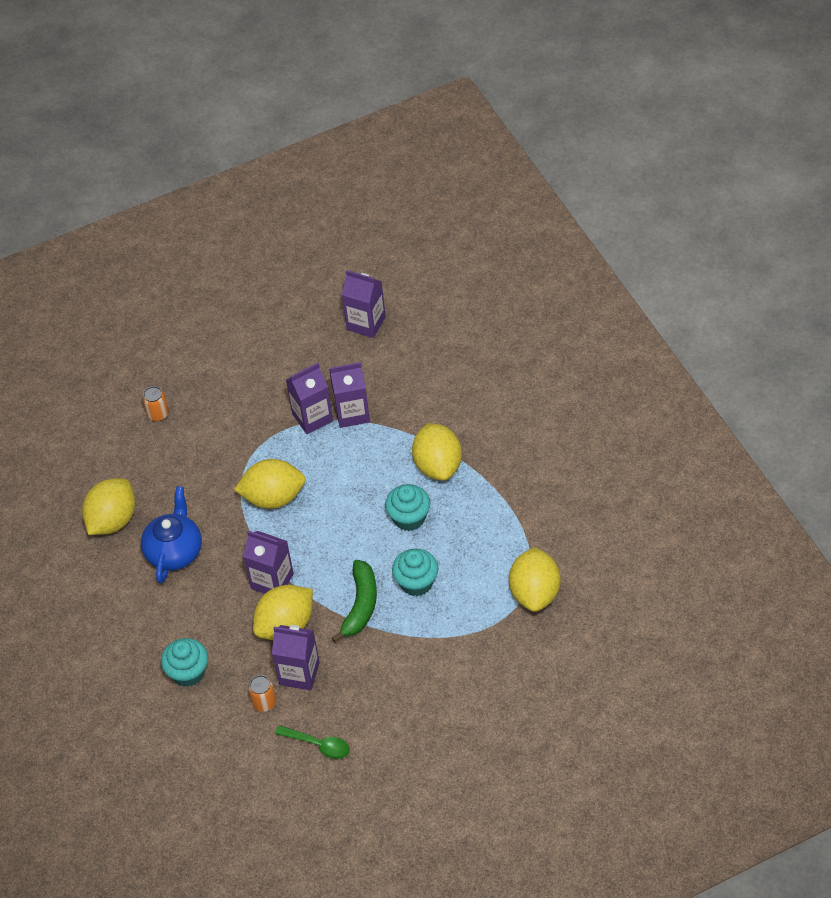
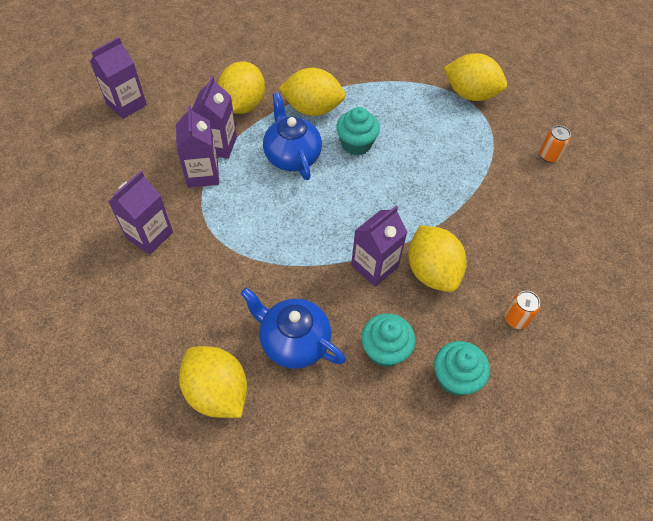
camera: 75 degrees left, 5 degrees up
orange can [142,386,169,421] -> orange can moved to [540,126,571,163]
yellow lemon [234,459,306,509] -> yellow lemon moved to [218,61,265,114]
purple carton [272,625,320,691] -> purple carton moved to [108,171,173,255]
green spoon [275,725,350,759] -> none
green banana [332,560,377,642] -> none
turquoise cupcake [392,549,438,596] -> turquoise cupcake moved to [361,313,415,367]
none -> blue teapot [263,92,322,180]

